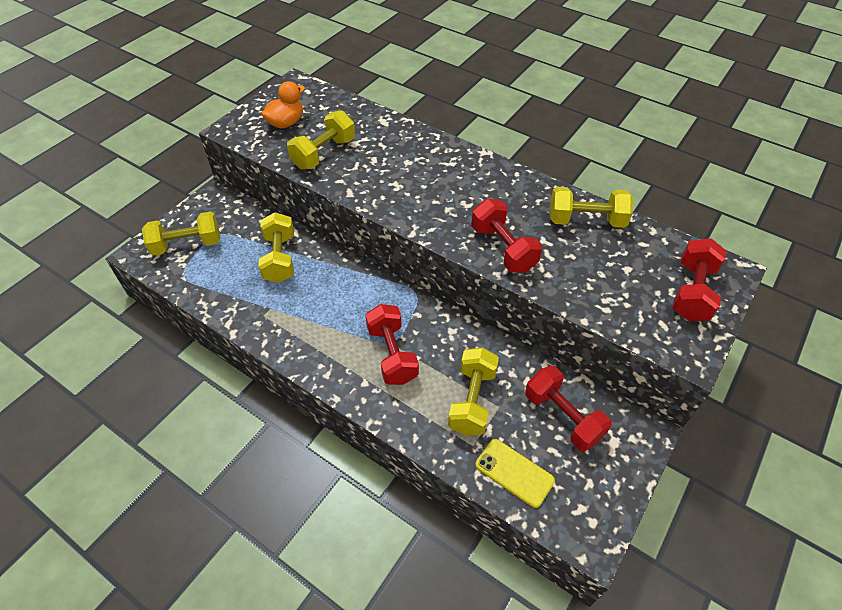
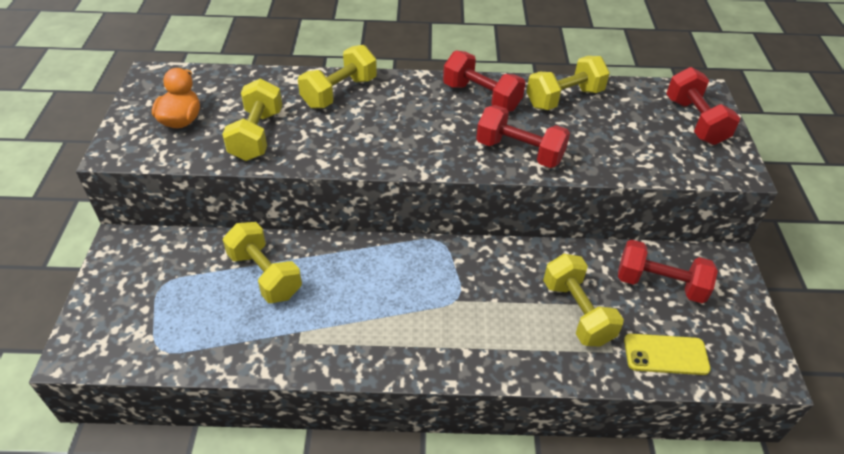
camera: 35 degrees left, 5 degrees down
yellow dumbbell [142,211,220,256] -> yellow dumbbell moved to [298,45,377,109]
red dumbbell [365,304,419,385] -> red dumbbell moved to [443,50,525,112]

